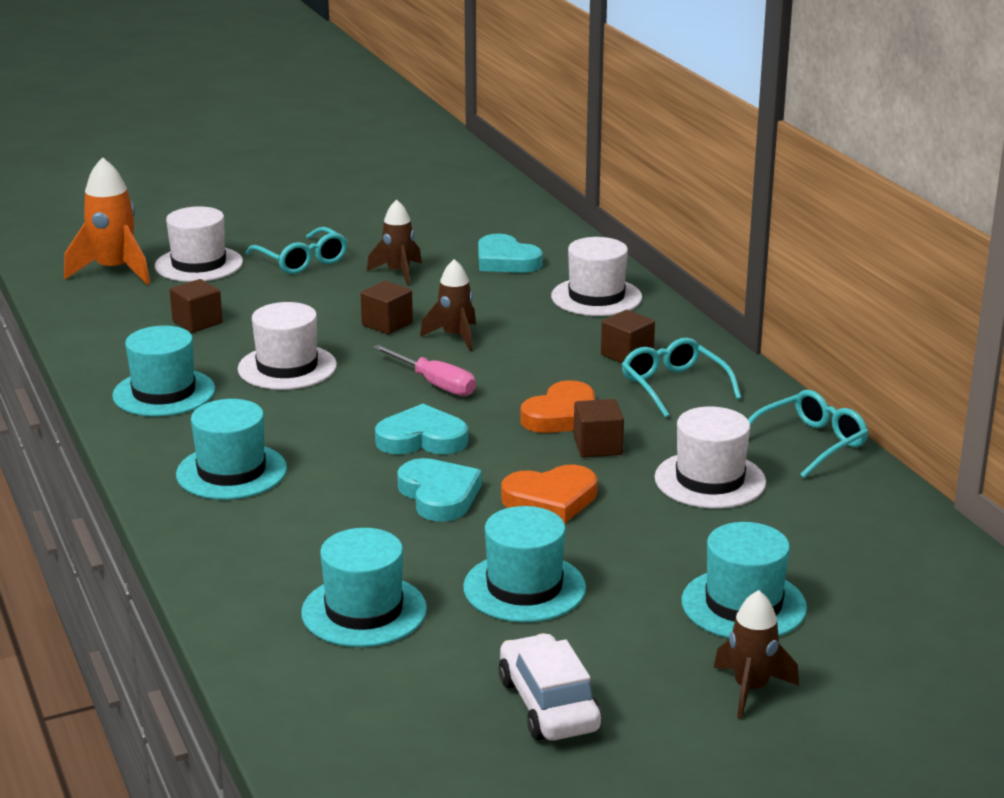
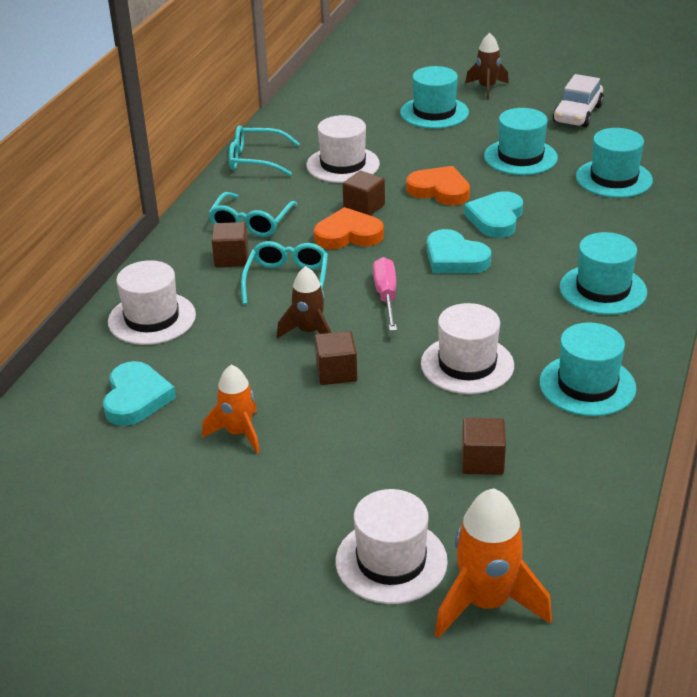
camera: 135 degrees left, 10 degrees up
turquoise glasses [245,227,348,274] -> turquoise glasses moved to [241,241,328,305]
brown rocket [367,200,422,286] -> orange rocket [202,365,260,454]

